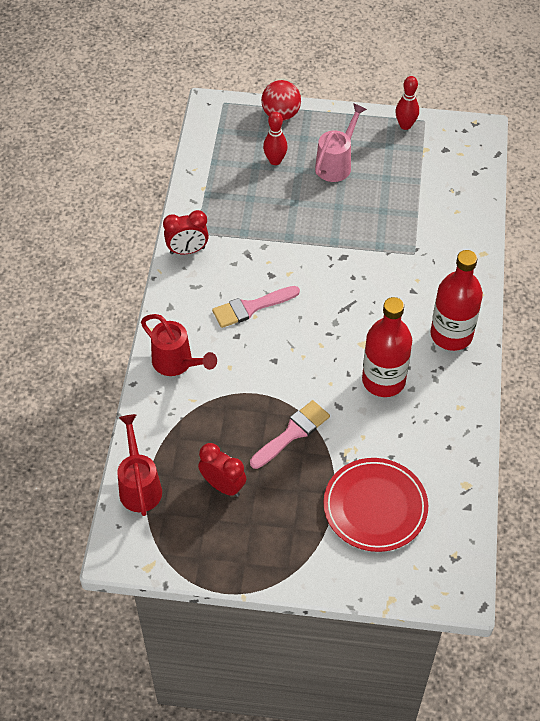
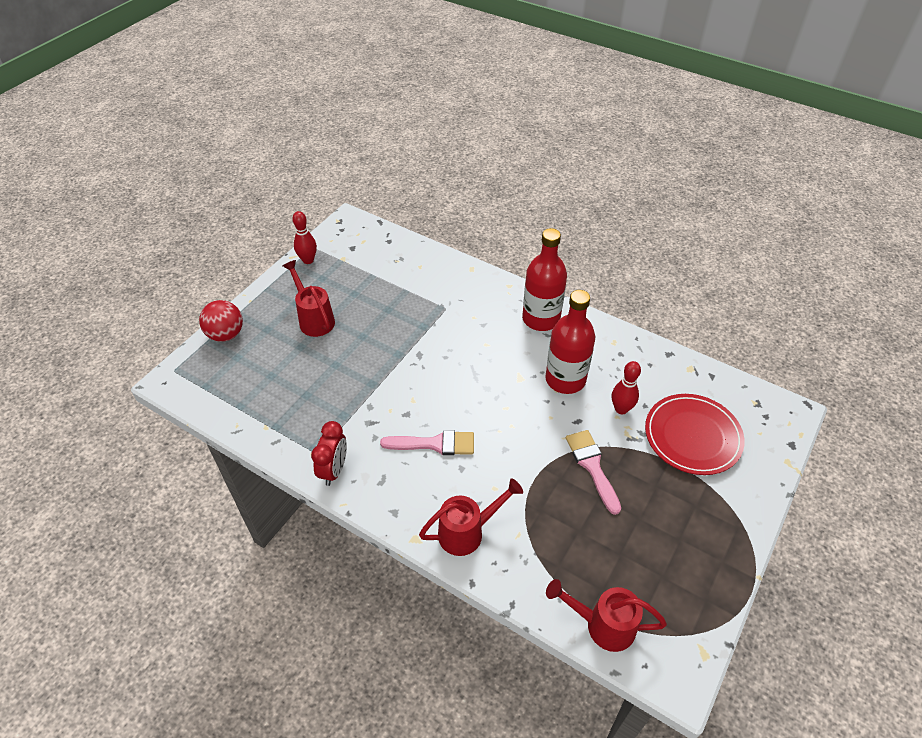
camera: 65 degrees left, 5 degrees down
red clock [198,443,246,497] -> none
pink brush [212,286,300,328] -> pink brush turned 90 degrees counterclockwise [380,430,474,455]
red bowling pin [263,112,288,165] -> red bowling pin moved to [612,361,641,414]
pink watering can [315,103,367,182] -> red watering can [283,260,335,337]

